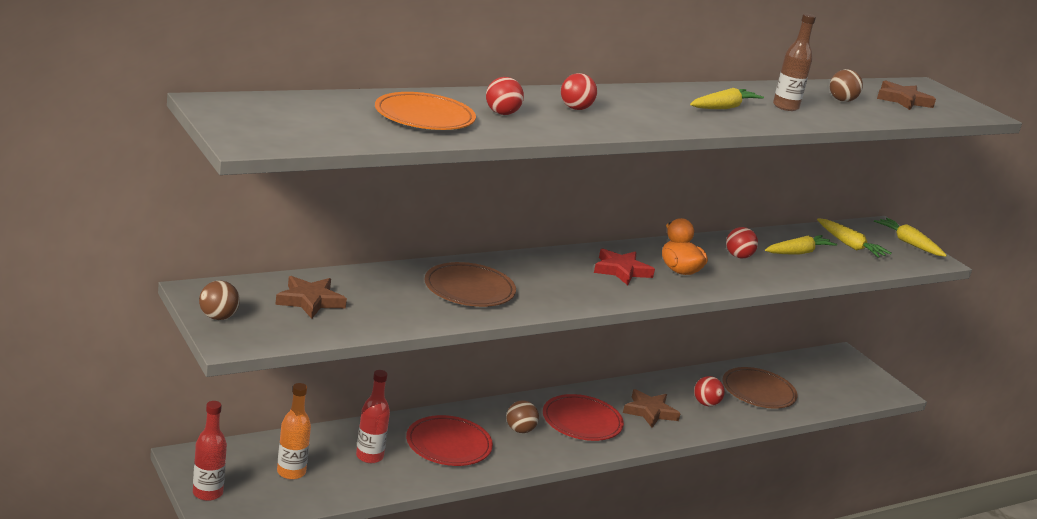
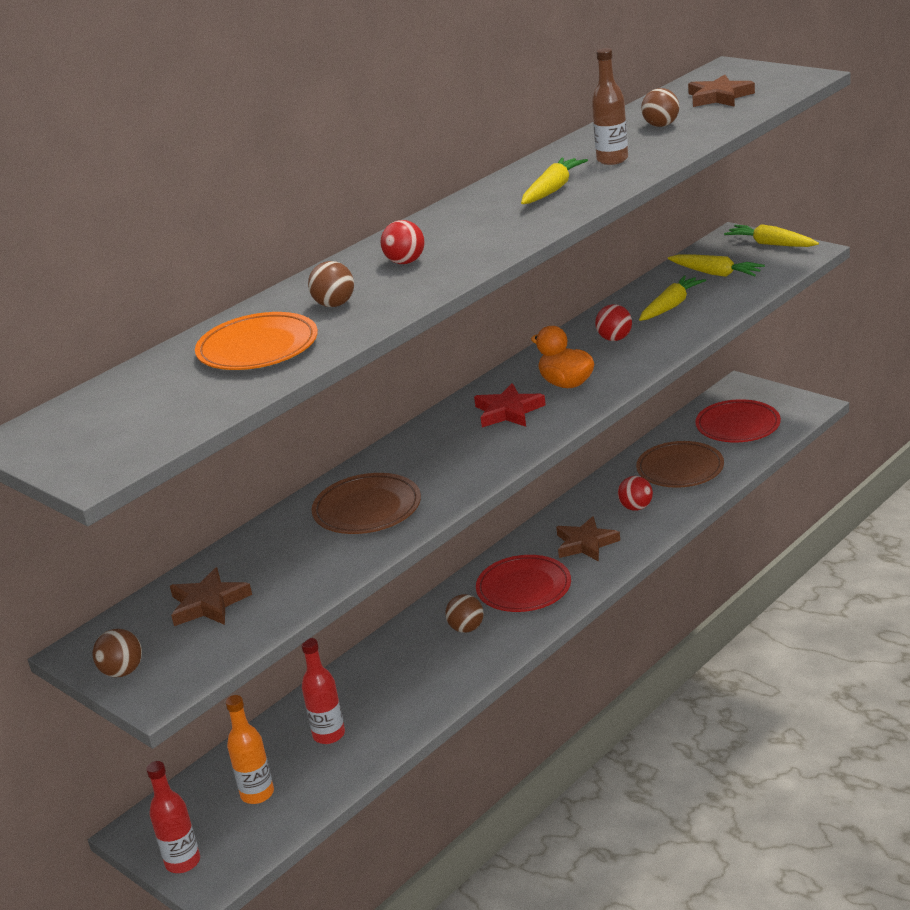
camera: 10 degrees left, 5 degrees up
red plate [406,415,493,466] -> red plate moved to [695,399,781,442]
red ball [486,77,524,115] -> brown ball [308,261,354,307]

